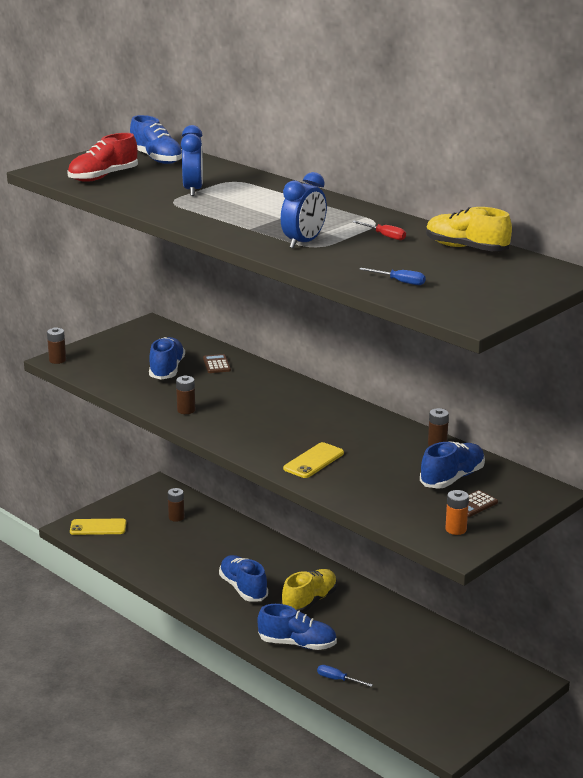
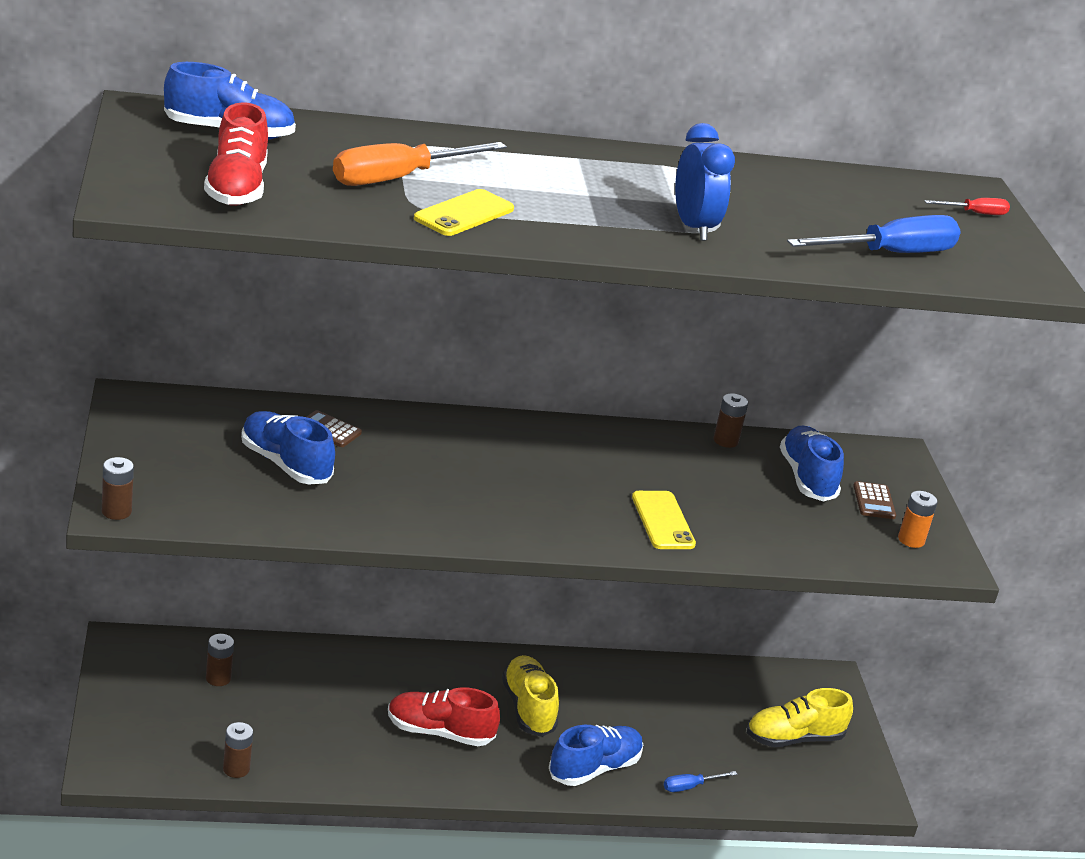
camera: 55 degrees left, 5 degrees up
yellow phone [70,518,126,535] -> yellow phone moved to [414,189,514,236]
brown battery [176,375,195,414] -> brown battery moved to [223,722,253,778]
blue clock [181,125,203,196] -> orange screwdriver [333,142,507,186]
blue shoe [219,555,268,602] -> red shoe [388,687,500,746]
red screwdriver [352,220,406,240] -> red screwdriver moved to [925,198,1010,215]
blue screwdriver [359,268,426,285] -> blue screwdriver [787,215,961,253], size x2.07
yellow shoe [426,207,512,251] -> yellow shoe moved to [747,688,853,747]

